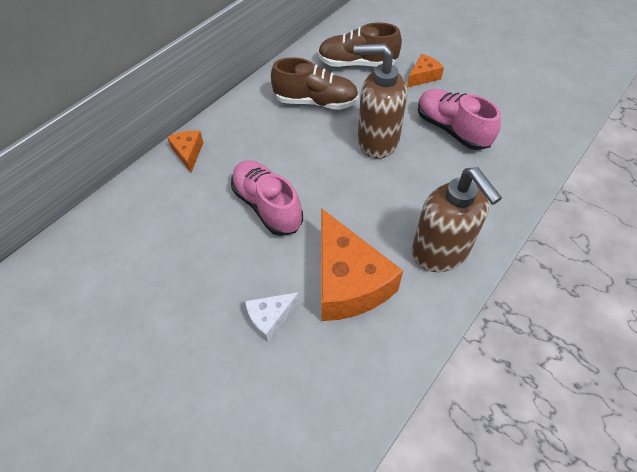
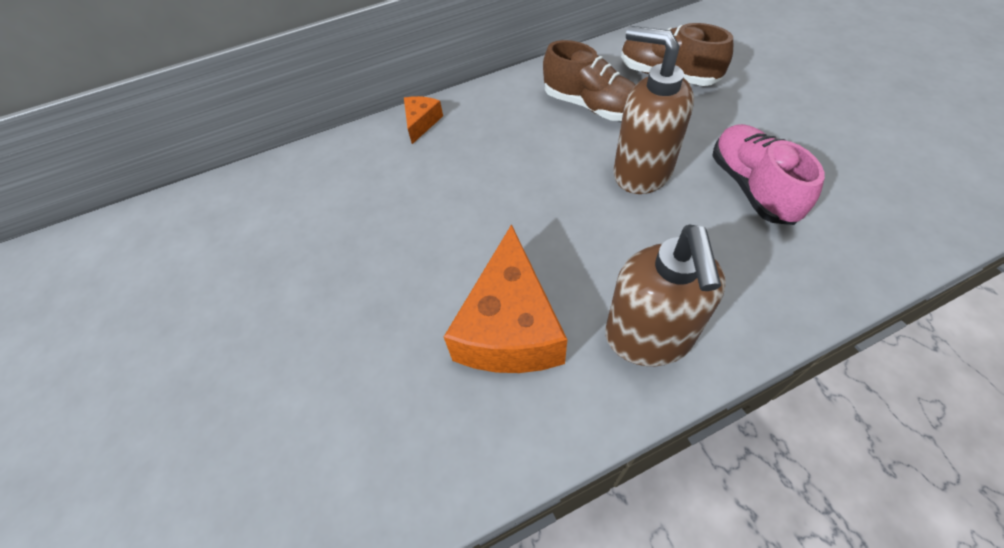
camera: 30 degrees right, 0 degrees up
pink shoe [231,160,303,236] -> none
white cheese [245,292,300,342] -> none
orange cheese [407,54,444,88] -> none

